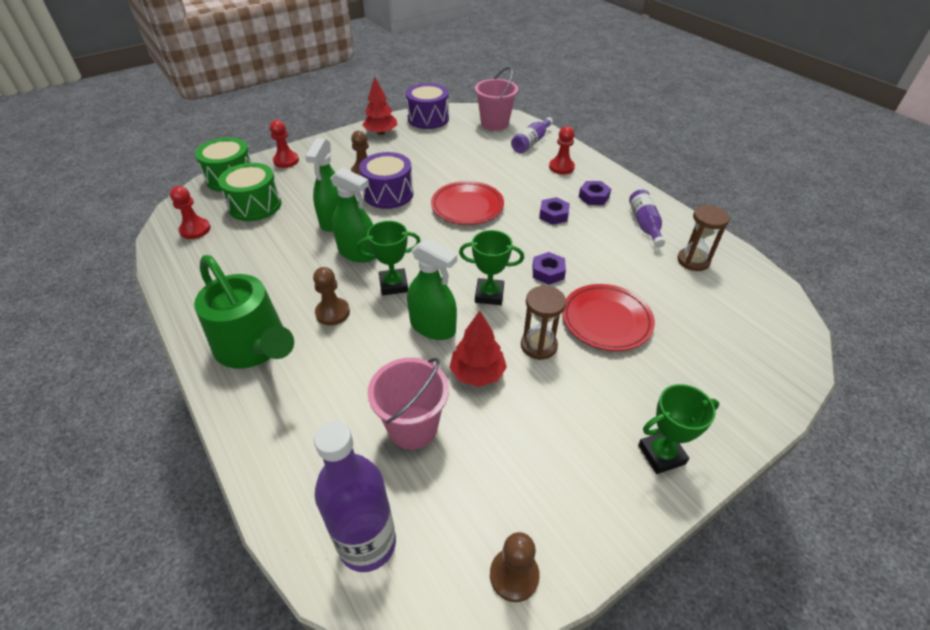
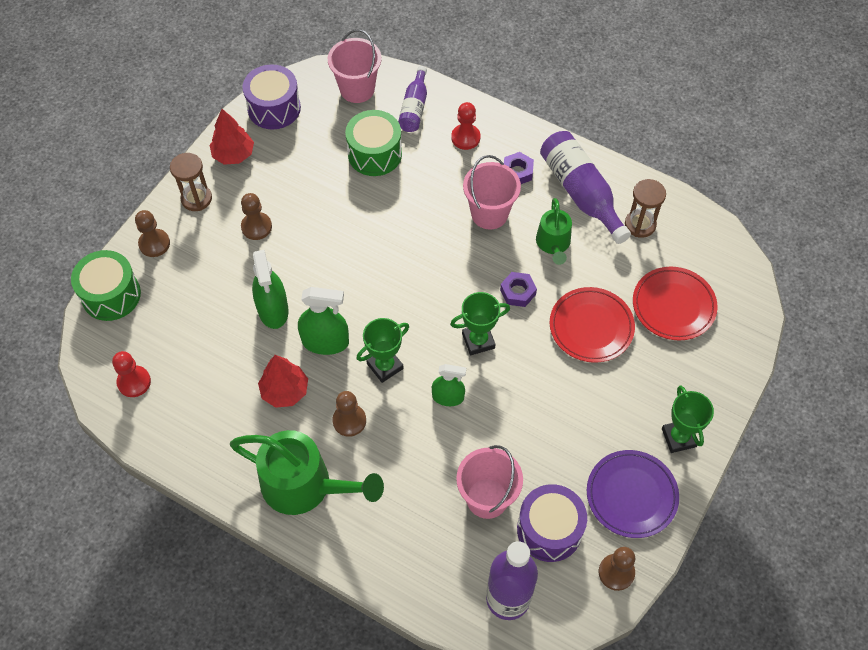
camera: 25 degrees left, 15 degrees up
green drum [218,163,281,221] -> green drum moved to [345,110,402,176]
red pawn [270,120,299,168] -> brown pawn [135,210,170,257]
purple drum [360,152,413,209] -> purple drum moved to [517,484,587,562]
green spray bottle [407,238,457,340] -> green spray bottle [432,364,466,406], size x0.66
red plate [431,181,504,225] -> red plate moved to [633,267,718,341]
red tree [449,311,507,387] -> red tree moved to [258,355,308,408]
brown hourglass [521,286,566,360] -> brown hourglass moved to [170,153,212,211]
purple nut [539,197,570,225] -> pink bucket [463,155,521,229]
purple bottle [629,190,665,248] -> purple bottle [540,131,631,244], size x1.65
green trophy [638,384,719,474] -> green trophy turned 60 degrees counterclockwise [662,385,714,453]
none -> green watering can [536,198,572,265]
none -> purple plate [587,450,679,538]

